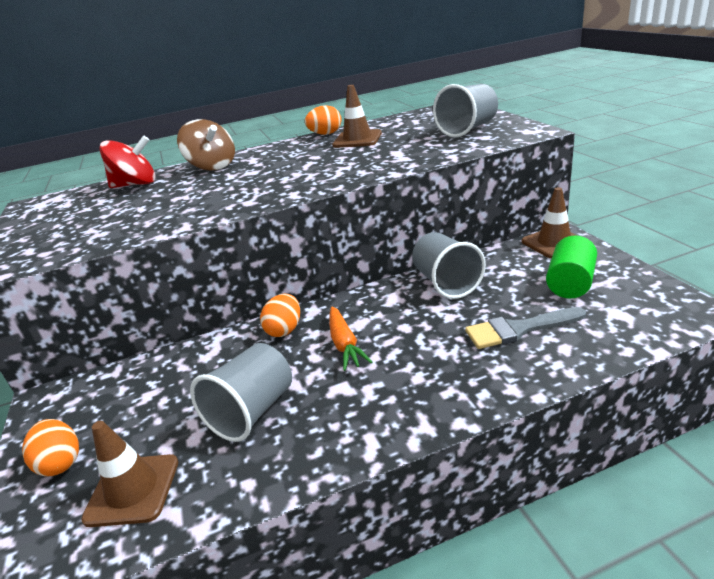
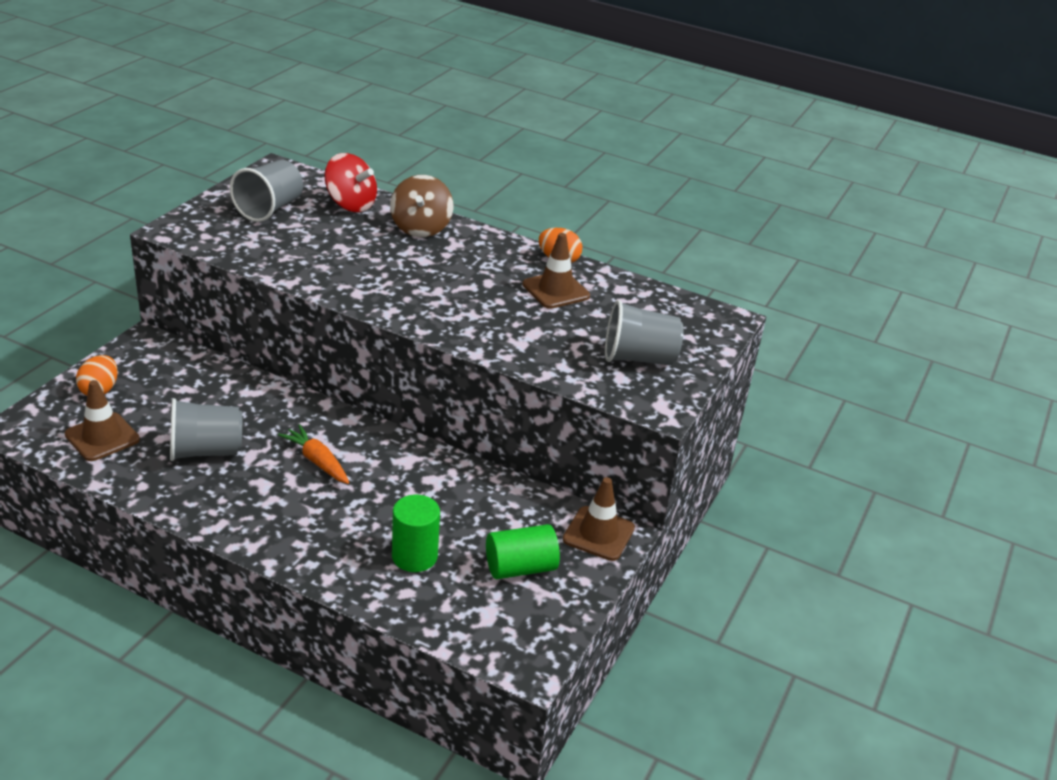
camera: 40 degrees right, 5 degrees up
orange egg [260,294,300,337] -> none
orange carrot [329,307,372,371] -> orange carrot turned 105 degrees clockwise [278,424,349,484]
grey cup [412,232,486,299] -> grey cup moved to [230,160,303,222]
grey brush [465,307,586,349] -> green cylinder [392,495,440,572]

